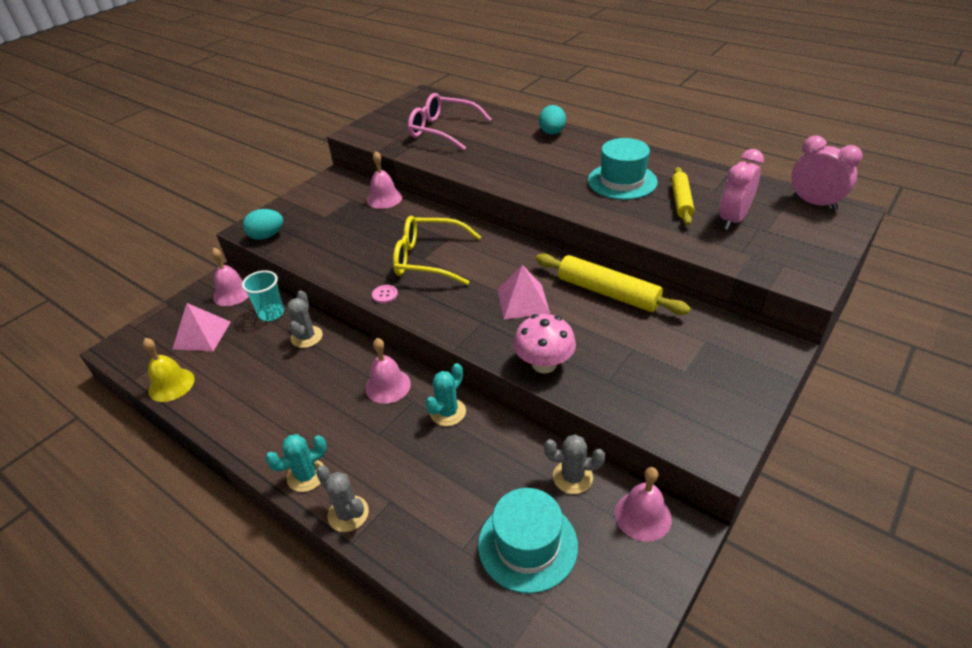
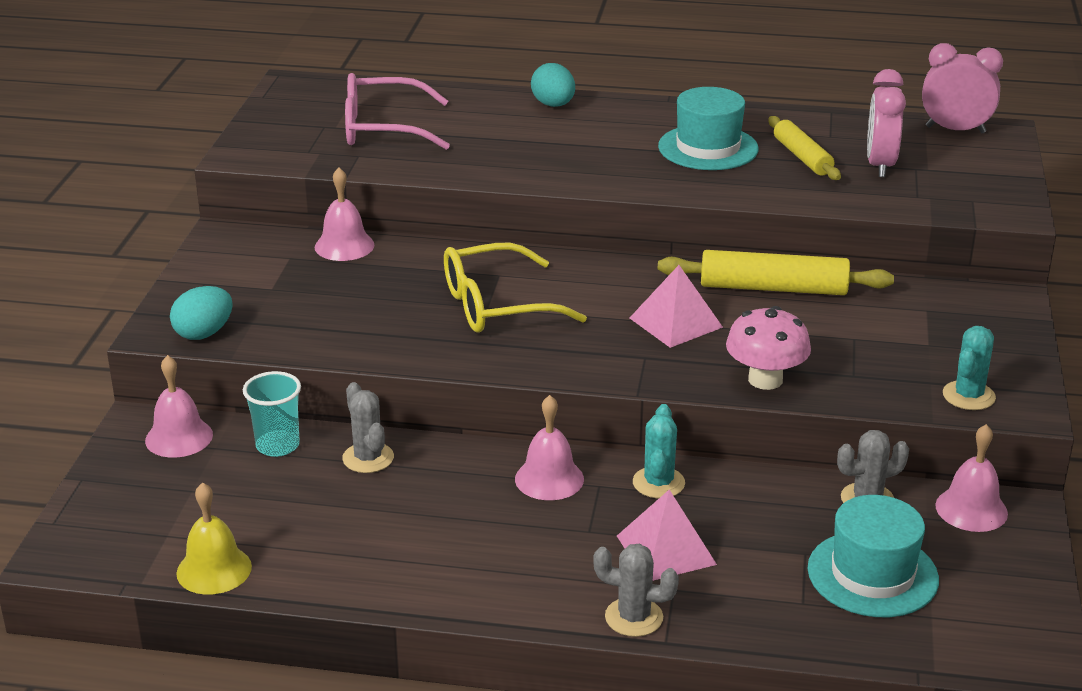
camera: 30 degrees left, 10 degrees down
pink pyramid [173,303,231,351] -> pink pyramid moved to [617,489,717,581]
turquoise cactus [265,434,327,492] -> turquoise cactus moved to [943,326,996,410]
pink button [372,285,398,304] -> none

